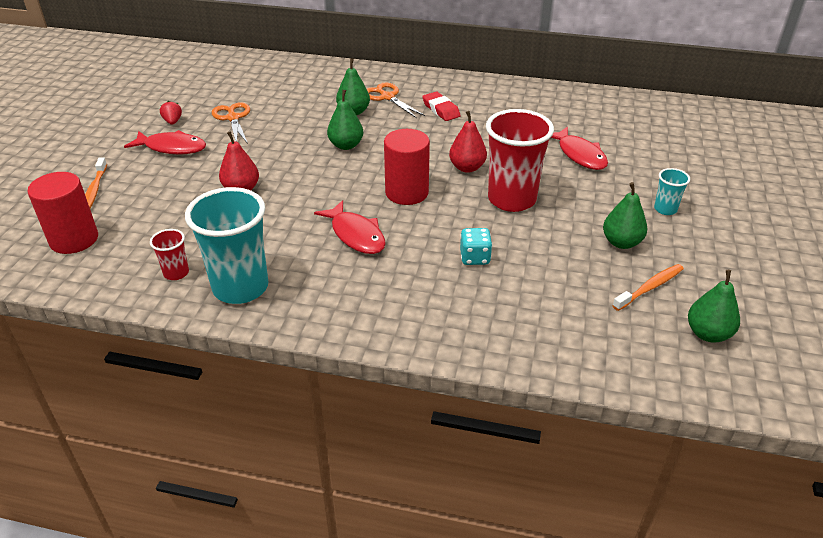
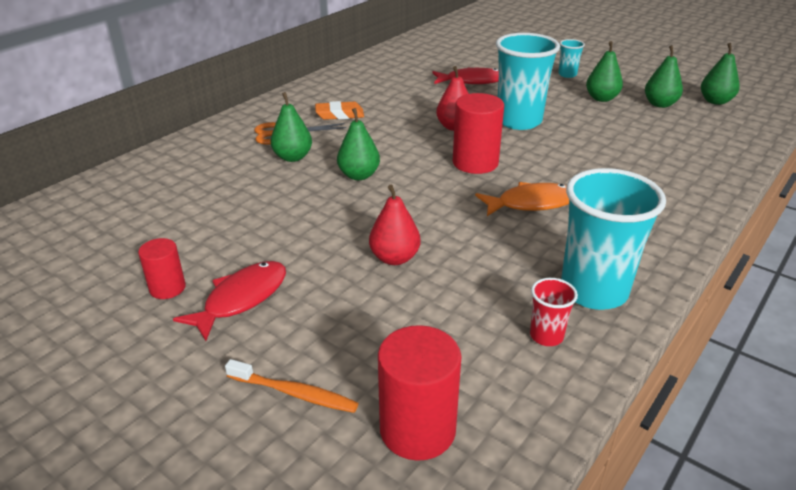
camera: 65 degrees left, 5 degrees down
red strawberry [160,101,182,125] -> red cylinder [138,238,186,299]
orange scissors [212,102,250,144] -> none
red fish [314,200,386,254] -> orange fish [475,182,569,216]
red eraser [422,92,461,121] -> orange eraser [315,101,364,120]
turquoise dice [460,228,492,265] -> none
red cup [486,109,554,212] -> turquoise cup [496,33,560,130]
orange toothbrush [612,264,684,311] -> green pear [645,45,683,108]

